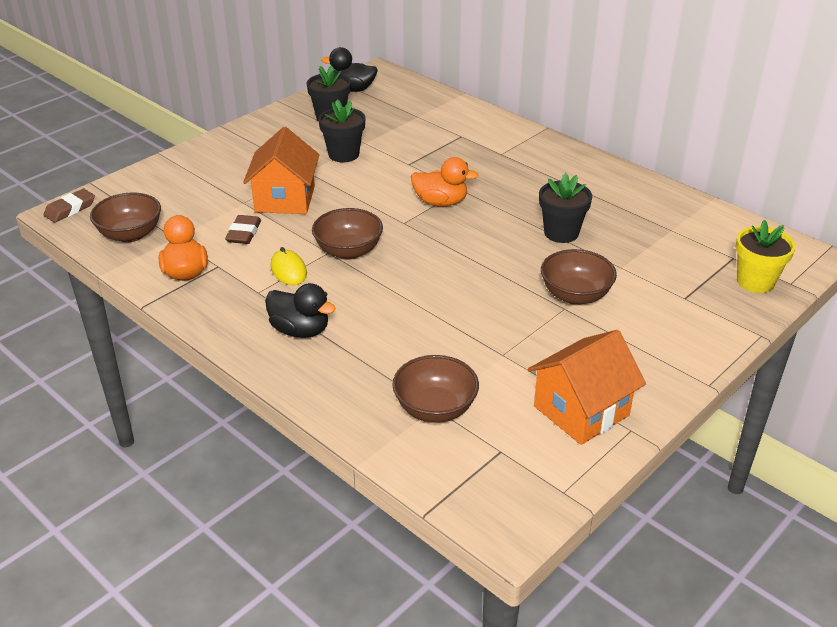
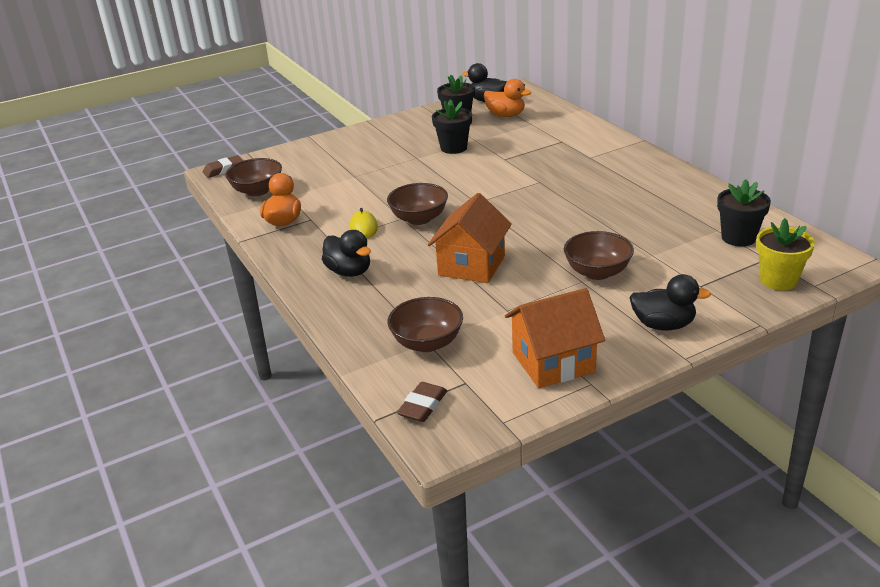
camera: 20 degrees right, 5 degrees down
brown eraser [225,215,261,244] -> brown eraser moved to [397,382,447,422]
orange house [243,127,320,214] -> orange house moved to [428,193,512,283]
orange duck [411,157,479,207] -> orange duck moved to [484,79,531,117]
black flower pot [539,173,592,243] -> black flower pot moved to [717,179,771,246]
none -> black duck [629,274,711,330]

